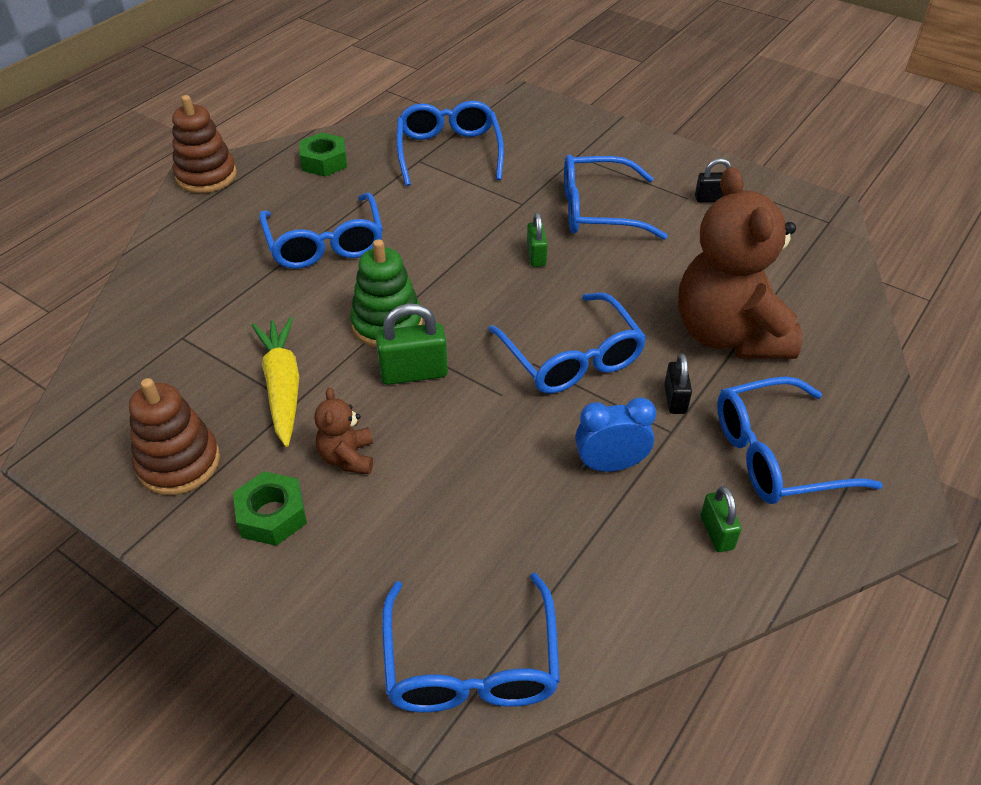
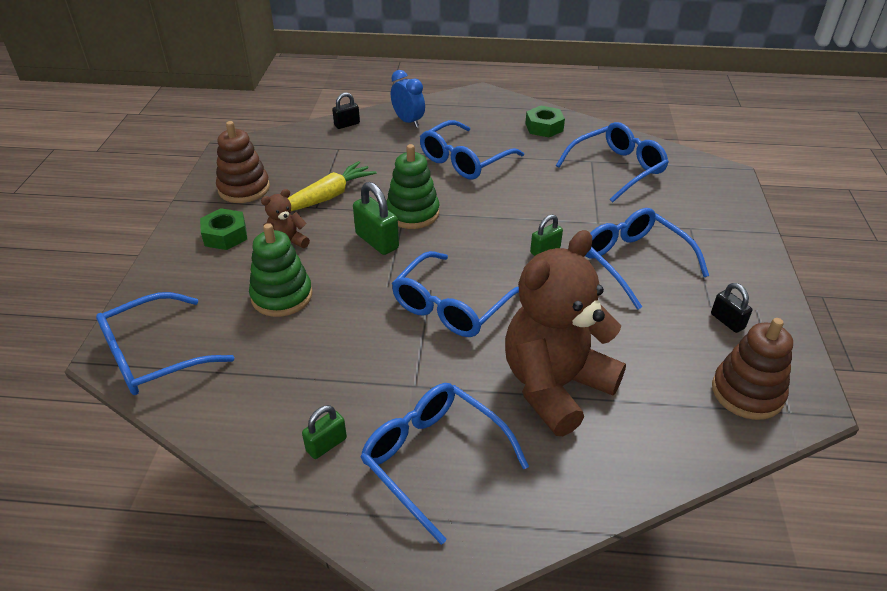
camera: 60 degrees right, 5 degrees down
brown stacking toy [172,95,237,193] -> brown stacking toy moved to [712,318,793,420]
blue clock [575,397,656,472] -> blue clock moved to [391,70,425,128]
black padlock [664,353,692,414] -> black padlock moved to [332,92,360,129]
none -> green stacking toy [249,223,313,317]

